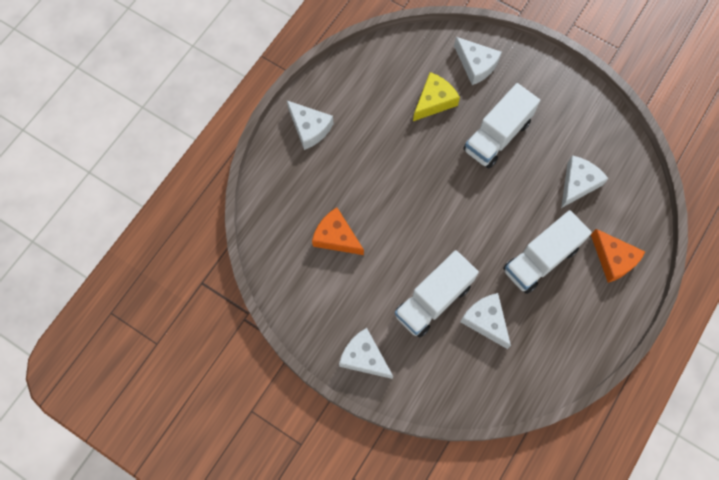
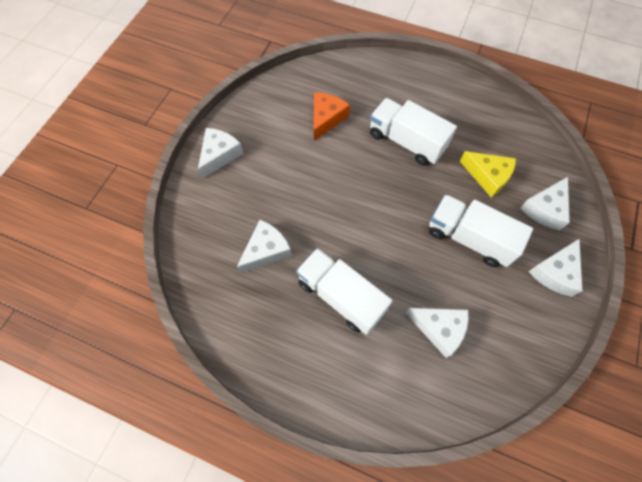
camera: 80 degrees right, 5 degrees down
white cheese [287,101,333,150] -> white cheese moved to [529,239,583,297]
white truck [395,250,479,338] -> white truck moved to [370,98,457,166]
orange cheese [591,229,645,283] -> none

